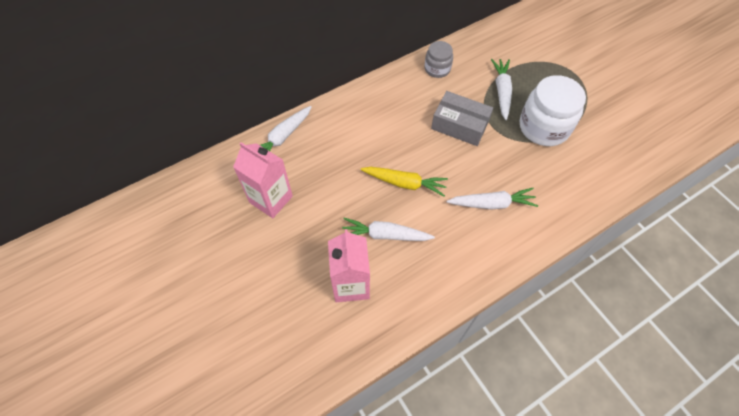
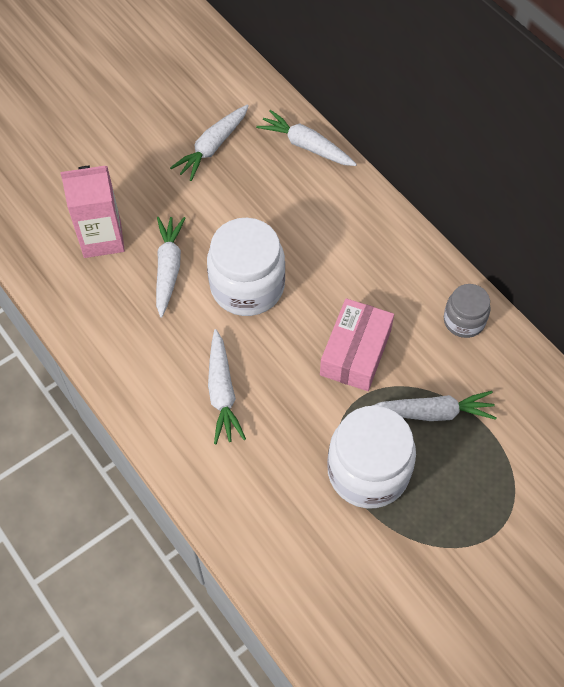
camera: 85 degrees right, 0 degrees up
pink carton [233,142,293,218] -> white carrot [170,105,249,181]
yellow carrot [361,167,448,196] -> white jar [207,218,285,316]
grey box [431,91,493,146] -> pink box [320,298,394,391]

